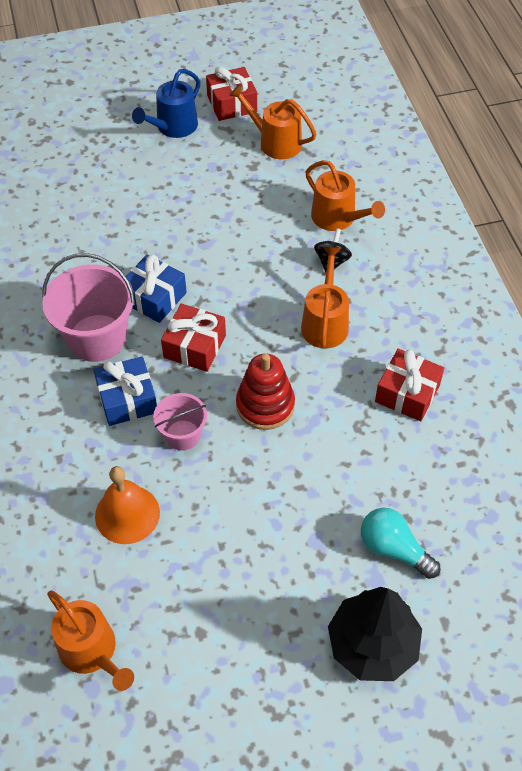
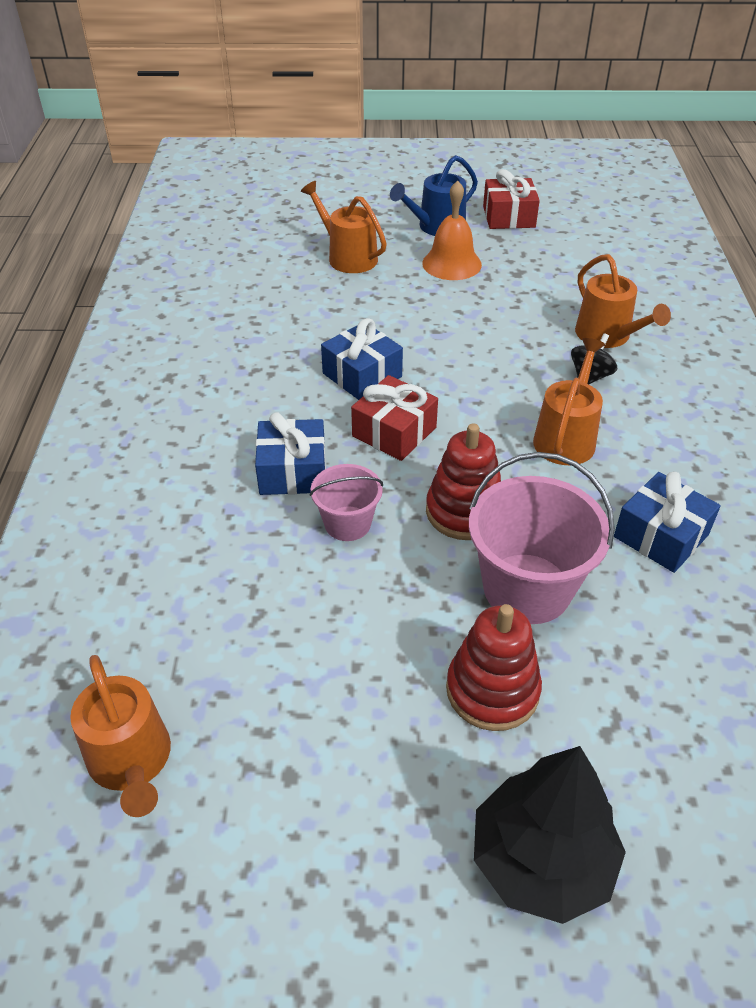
camera: 15 degrees right, 10 degrees down
pink bucket [42,253,135,362] -> pink bucket moved to [469,452,615,624]
orange bell [95,466,160,544] -> orange bell moved to [422,180,482,280]
orange watering can [229,84,317,159] -> orange watering can moved to [301,181,387,273]
turquoise light bulb [361,508,440,579] -> none
red gift [375,349,444,421] -> blue gift [614,472,721,573]
none -> red stacking toy [446,604,542,731]

